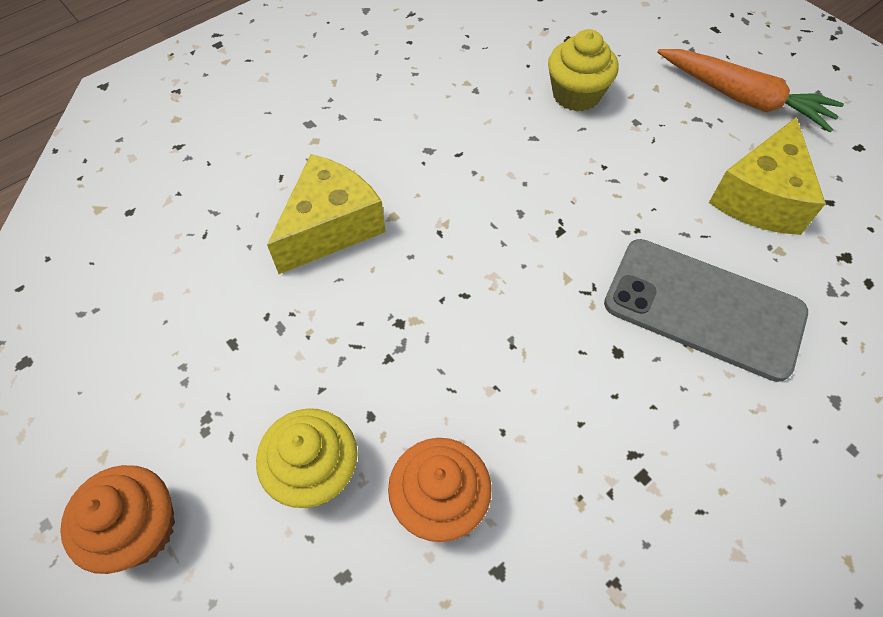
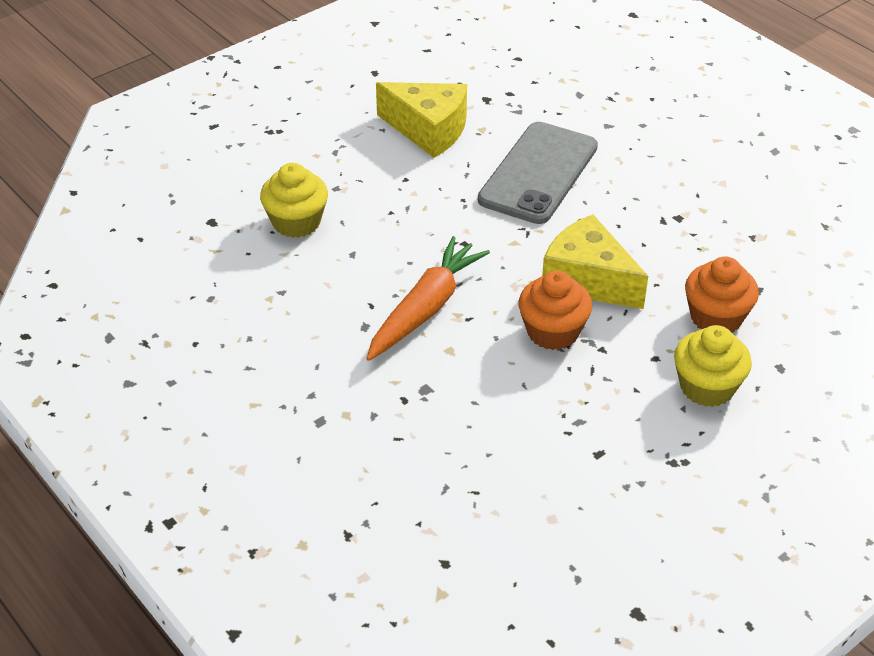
camera: 90 degrees left, 15 degrees down
orange cupcake [60,465,175,574] -> orange cupcake moved to [519,271,592,350]
yellow cheese [267,154,386,274] -> yellow cheese moved to [542,214,648,309]
orange carrot [657,49,844,132] -> orange carrot moved to [366,236,490,361]

